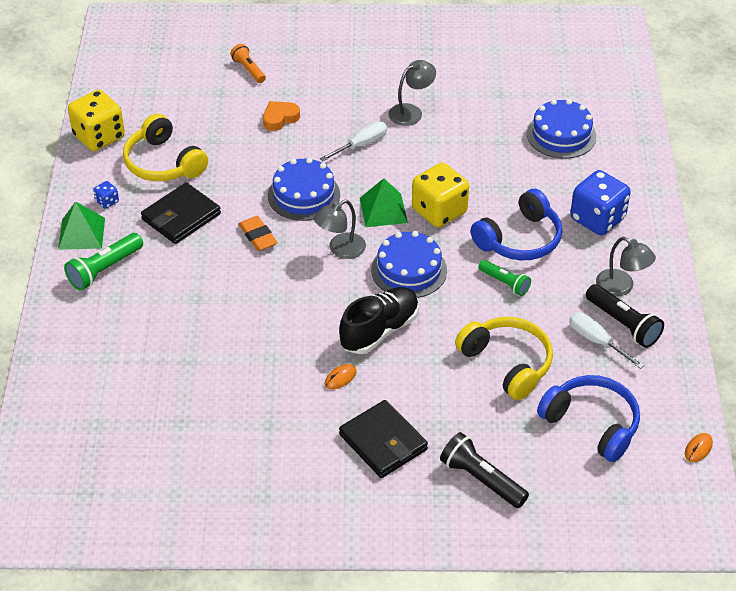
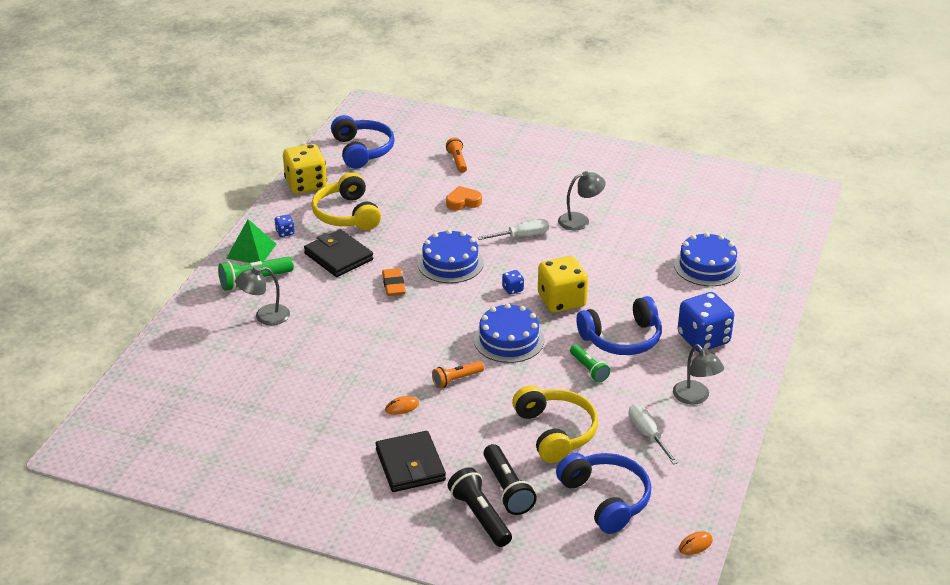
camera: 20 degrees right, 10 degrees down
black wallet [141,183,221,244] -> black wallet turned 75 degrees clockwise [304,229,373,277]
grey lamp [314,200,366,259] -> grey lamp moved to [235,266,290,325]
black shoe [339,287,419,354] -> orange flashlight [432,361,484,388]
green pyramid [360,178,408,227] -> blue dice [502,270,524,295]
black flashlight [586,284,664,348] -> black flashlight moved to [483,444,537,515]
none -> blue headphones [331,115,395,169]

